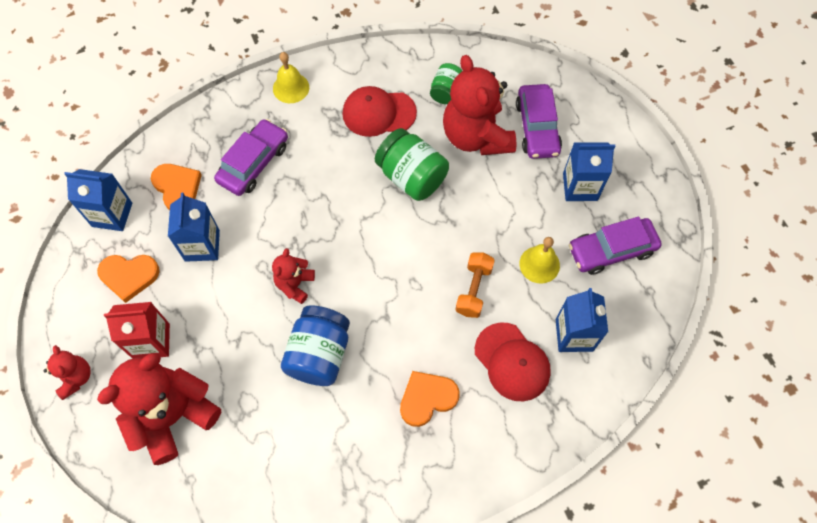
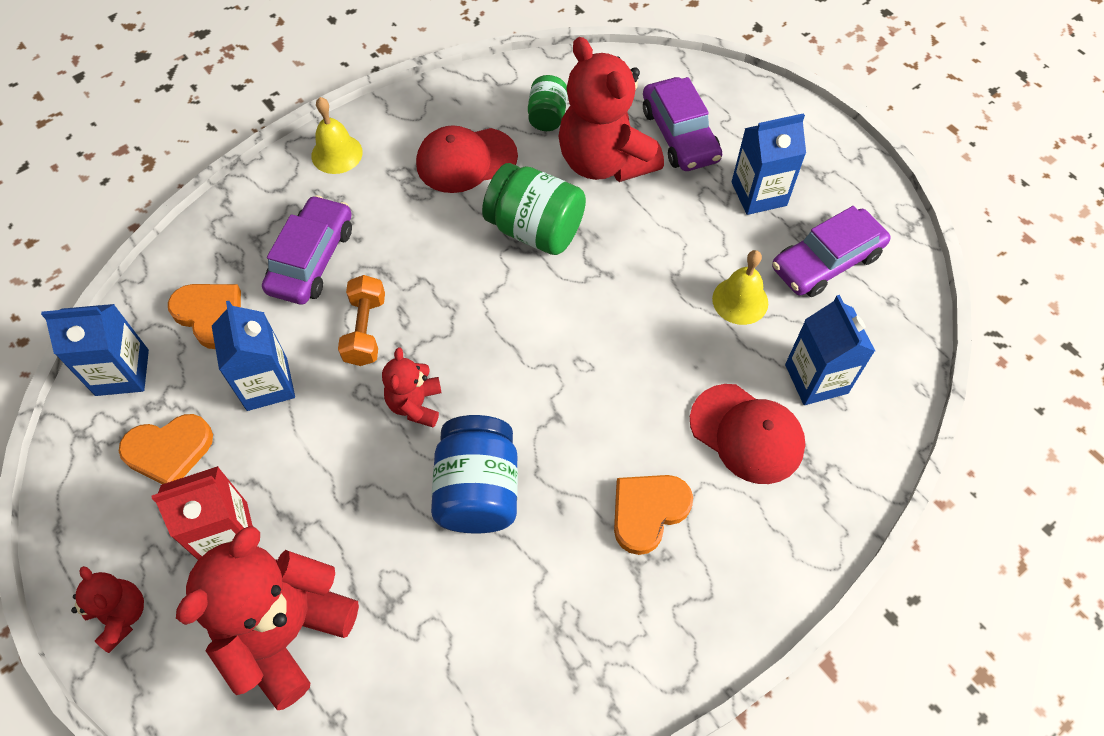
camera: 15 degrees left, 5 degrees down
orange dumbbell [455,252,495,318] -> orange dumbbell moved to [338,275,385,366]

